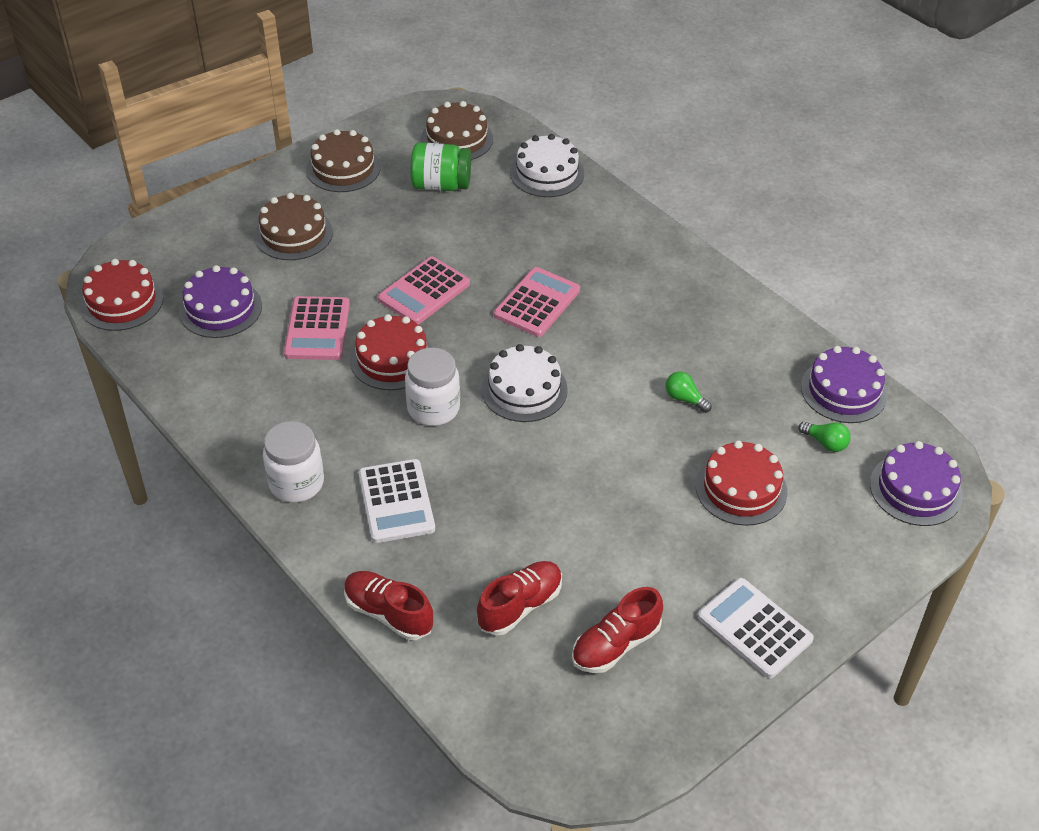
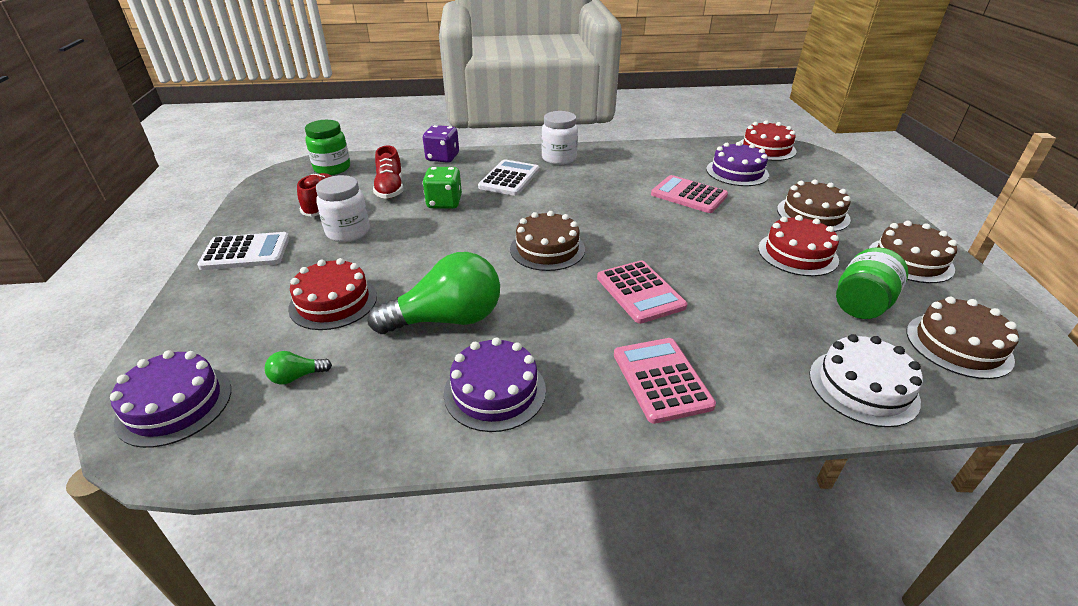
camera: 125 degrees right, 10 degrees down
red shoe [344,571,433,640] -> purple dice [423,125,459,163]
red cake [350,314,432,390] -> red cake moved to [758,215,839,276]
white calculator [358,459,435,543] -> white calculator turned 90 degrees clockwise [478,159,540,196]
pink calculator [378,257,470,325] -> pink calculator moved to [614,338,716,424]
white jar [405,347,460,426] -> white jar moved to [316,175,370,242]
white cake [481,344,568,422] -> brown cake [510,211,585,271]
green light bulb [665,371,712,413] -> green light bulb [368,252,500,334], size x2.43
purple cake [801,346,888,423] -> purple cake moved to [444,337,546,432]
none -> green jar [305,120,350,175]
none -> green dice [423,167,462,209]

